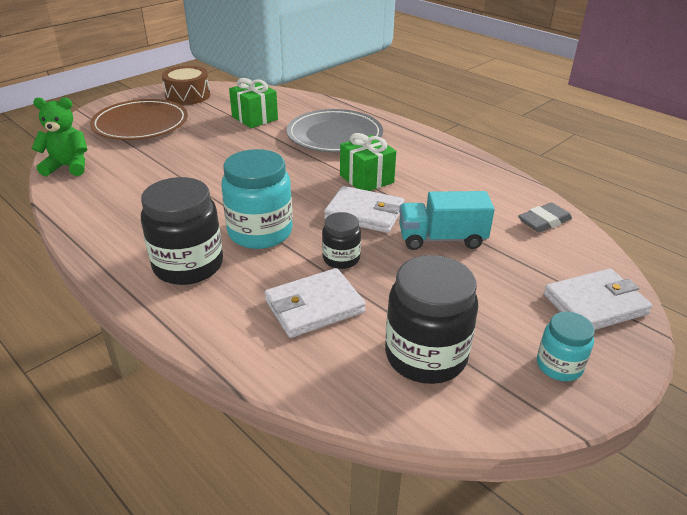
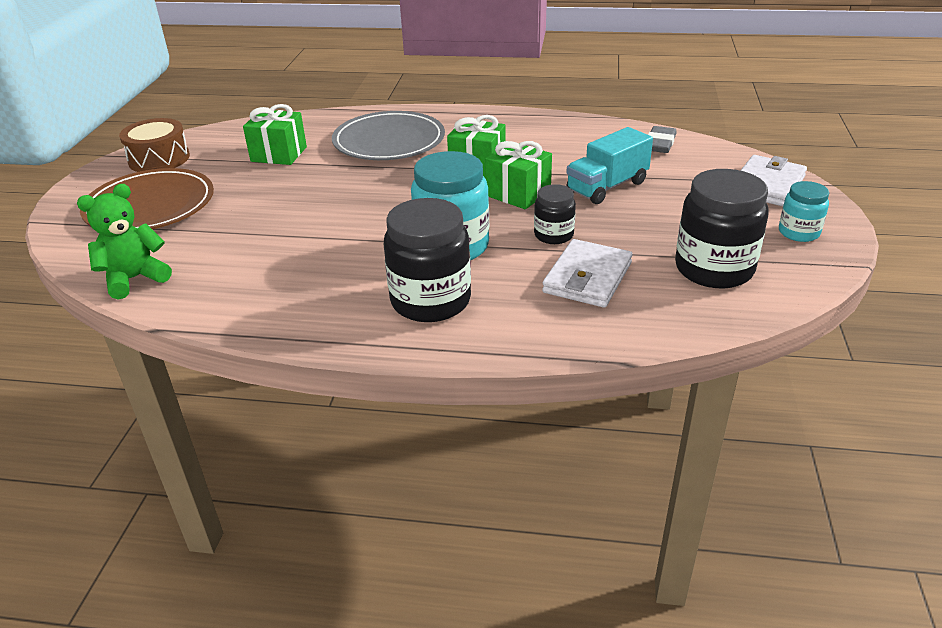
camera: 35 degrees left, 0 degrees up
white wallet [324,186,404,233] -> green gift [485,141,552,209]

